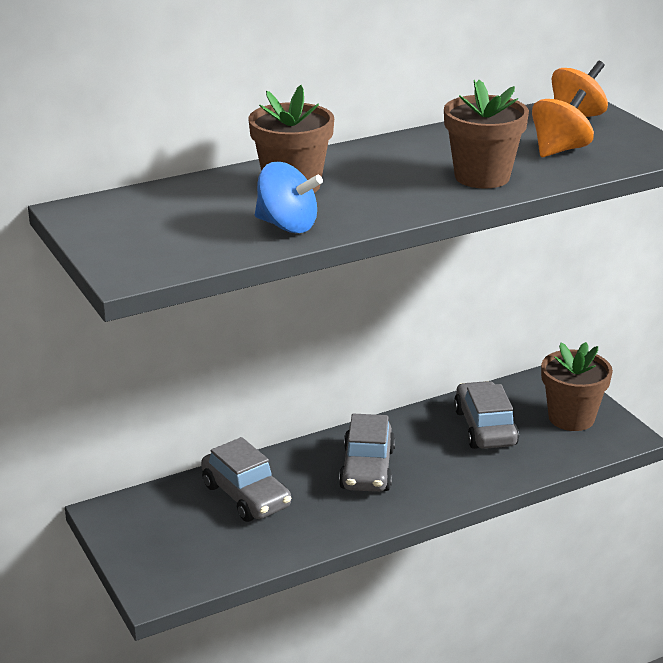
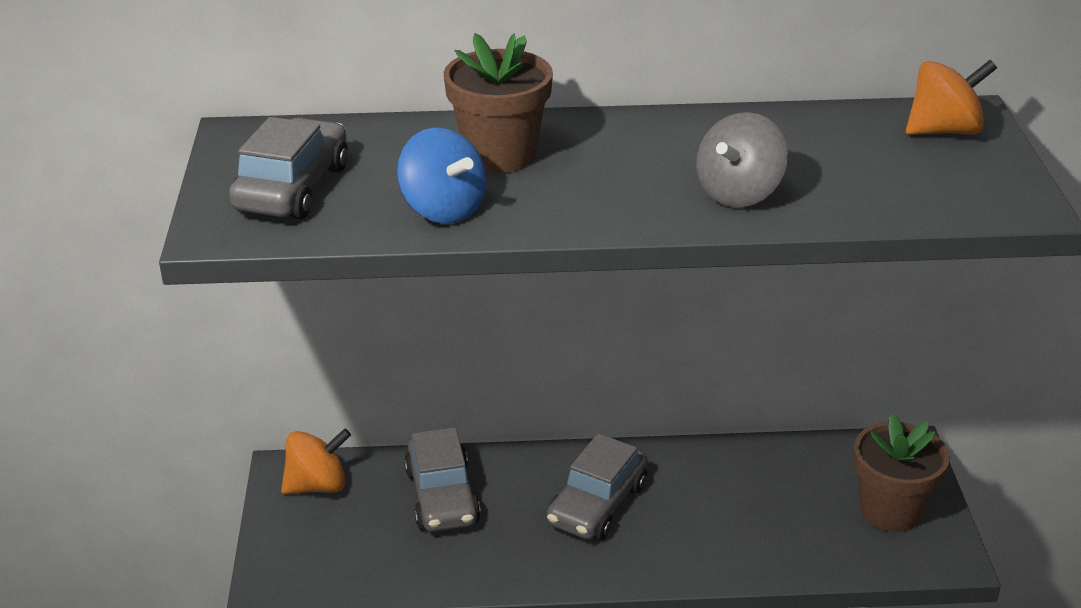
camera: 25 degrees right, 5 degrees up
brown flower pot [444,80,529,189] -> grey spinning top [696,112,788,207]
grey car [454,381,519,449] -> grey car moved to [229,117,348,219]
orange spinning top [532,89,594,157] -> orange spinning top moved to [281,428,351,494]

